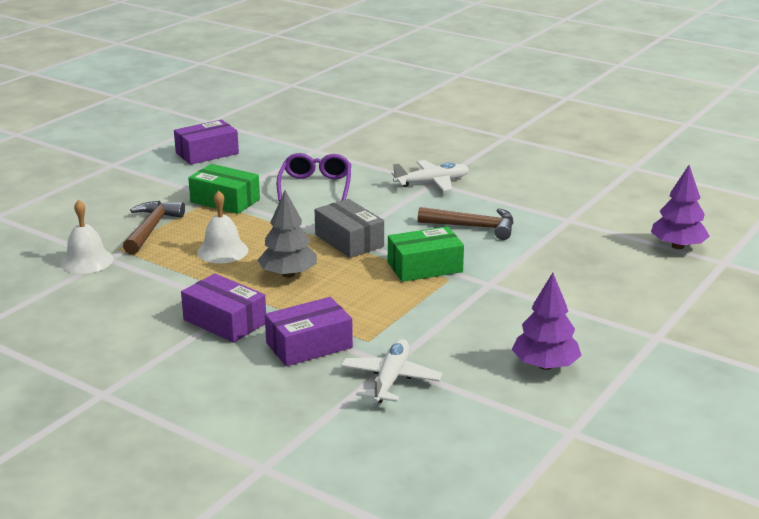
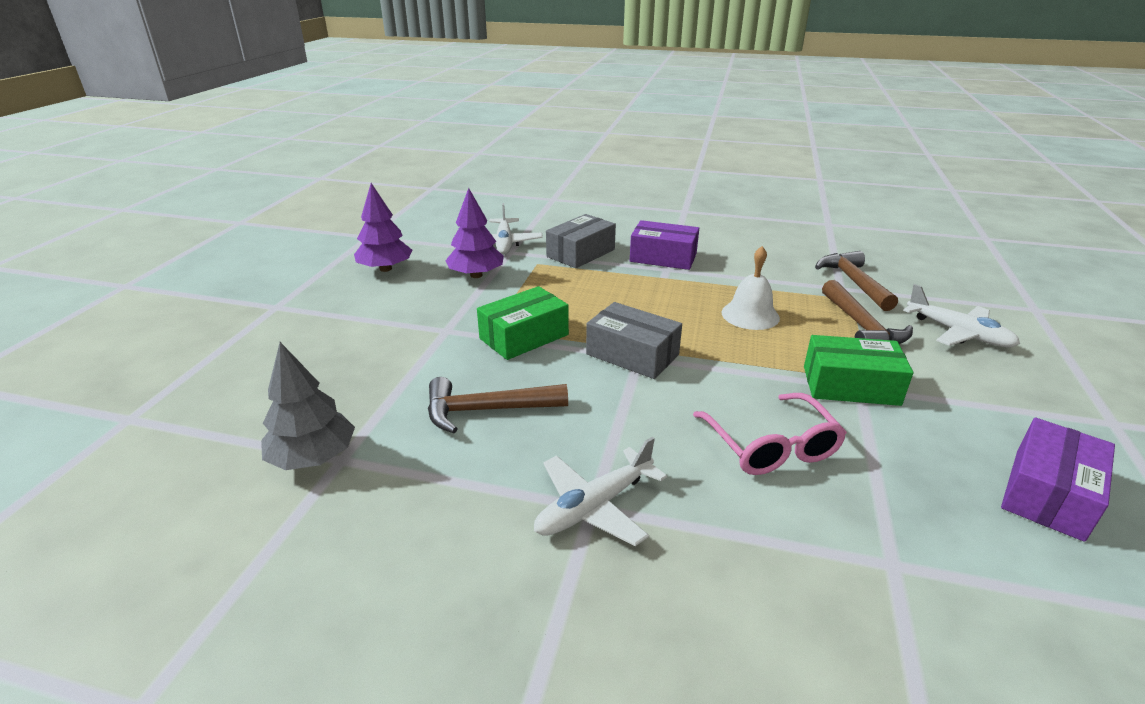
camera: 160 degrees right, 5 degrees up
white bell [60,200,113,274] -> brown hammer [815,251,898,311]
grey tree [257,190,317,278] -> grey tree moved to [261,342,355,470]
purple box [265,297,353,366] -> grey box [546,214,616,268]
purple glasses [277,153,351,202] -> pink glasses [693,393,847,475]
purple tree [651,165,710,249] -> purple tree moved to [445,188,504,278]
none -> white plane [903,284,1020,348]

